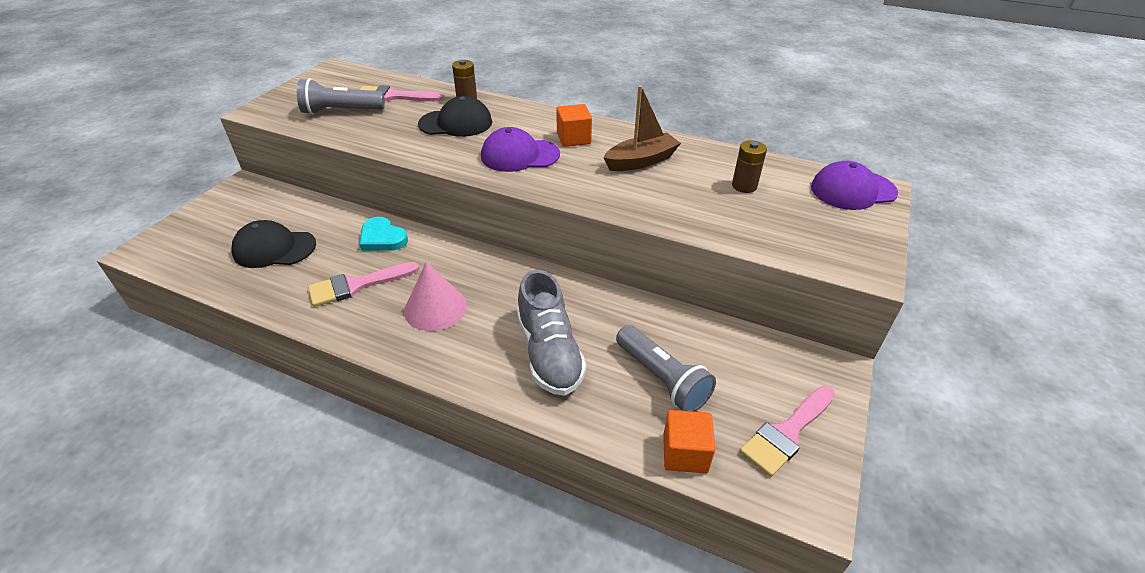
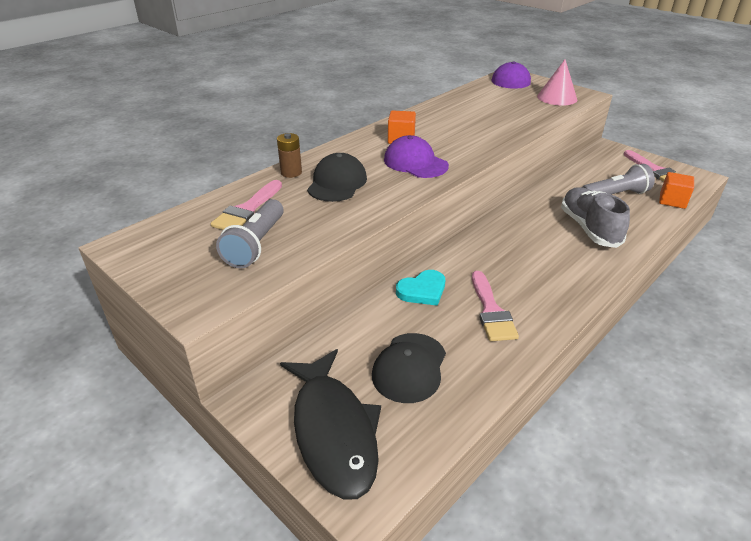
camera: 70 degrees left, 5 degrees down
pink cone [404,262,467,331] -> pink cone moved to [537,59,577,105]
purple cap [481,127,560,172] -> purple cap turned 120 degrees clockwise [384,135,449,178]
grey shoe [517,270,586,396] -> grey shoe turned 105 degrees counterclockwise [561,187,630,248]
brown boat [604,85,681,171] -> none
brown battery [732,140,767,193] -> none
none -> black fish [280,349,381,500]

